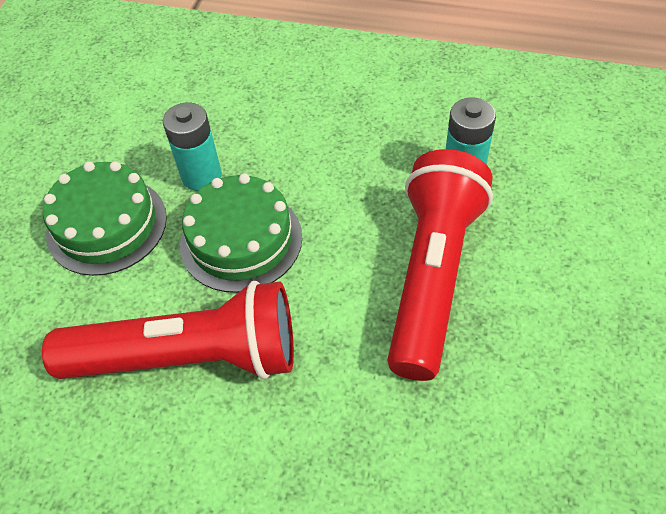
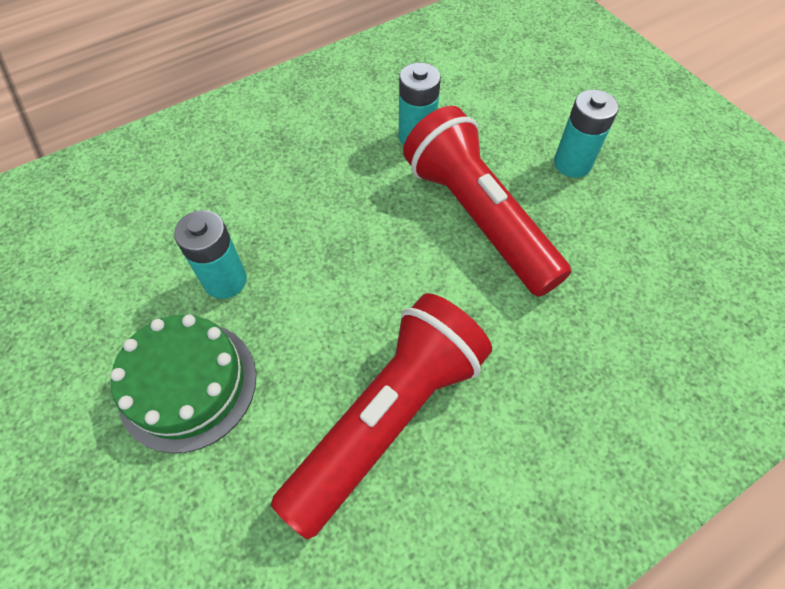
camera: 50 degrees left, 5 degrees up
green cake [180,174,302,293] -> none
none -> turquoise battery [554,90,619,178]

